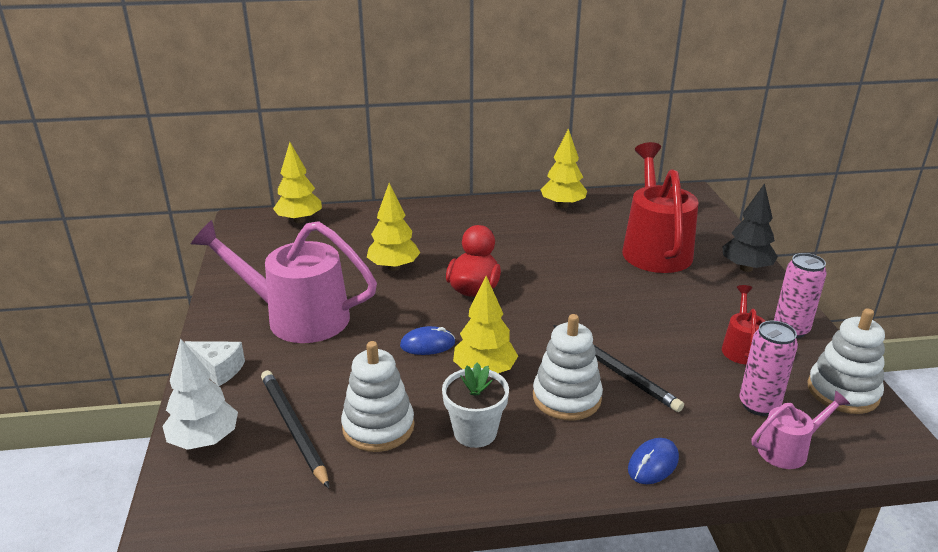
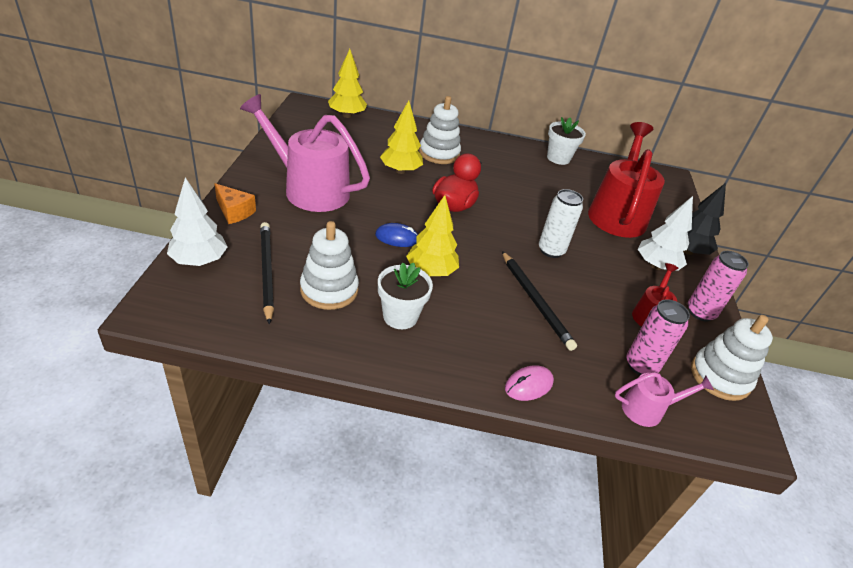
camera: 10 degrees right, 10 degrees up
white cheese [185,341,245,386] -> orange cheese [214,183,256,224]
white stacking toy [533,314,603,420] -> white stacking toy moved to [419,96,461,164]
yellow tree [541,128,587,208] -> white flower pot [547,117,586,165]
blue mouse [628,438,679,484] -> pink mouse [505,365,554,401]
none -> white can [539,189,583,258]
none -> white tree [638,196,693,271]

